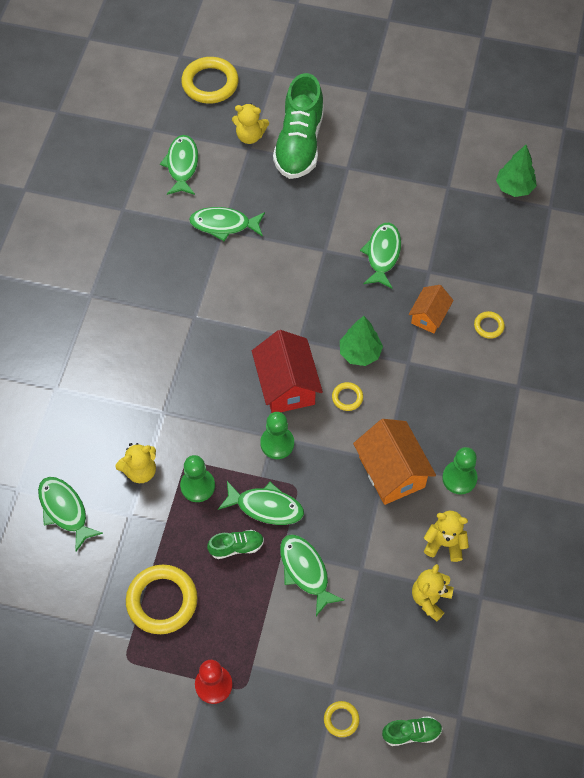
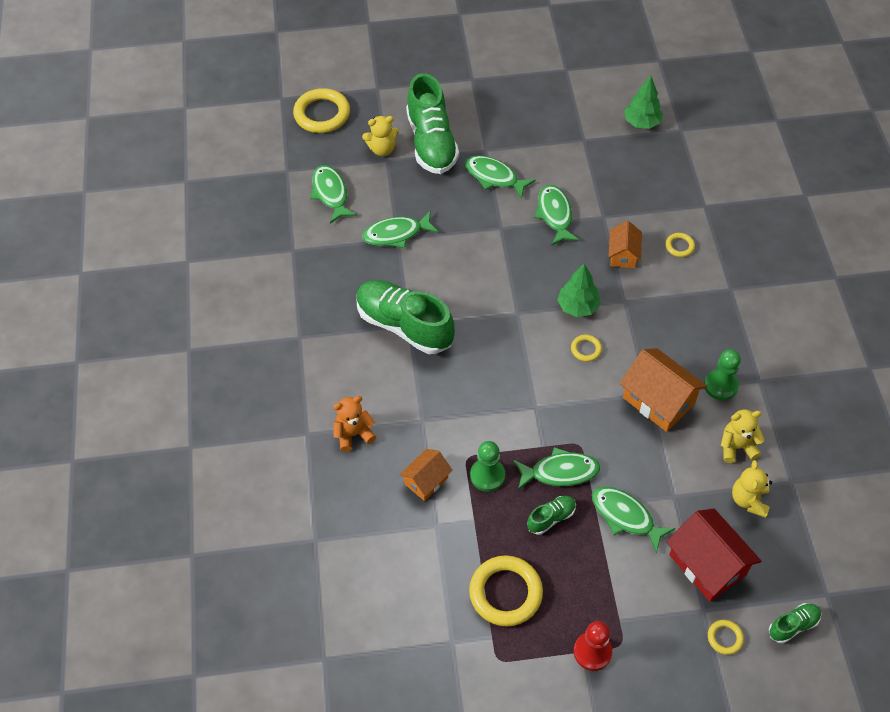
camera: 20 degrees left, 5 degrees down
green fish [38,477,103,551] -> green fish moved to [465,155,536,199]
yellow teddy bear [115,443,156,483] -> orange house [399,449,452,501]
red house [252,330,323,413] -> red house moved to [666,508,761,602]
green pawn [260,412,294,459] -> none
none -> orange teddy bear [333,396,376,452]
none -> green shoe [356,280,455,354]

